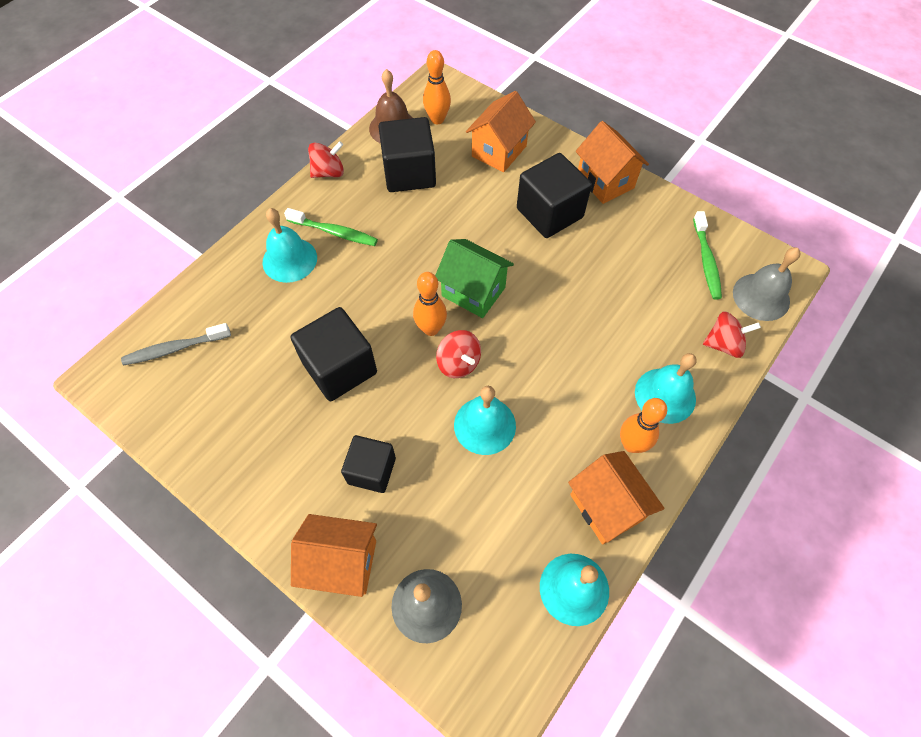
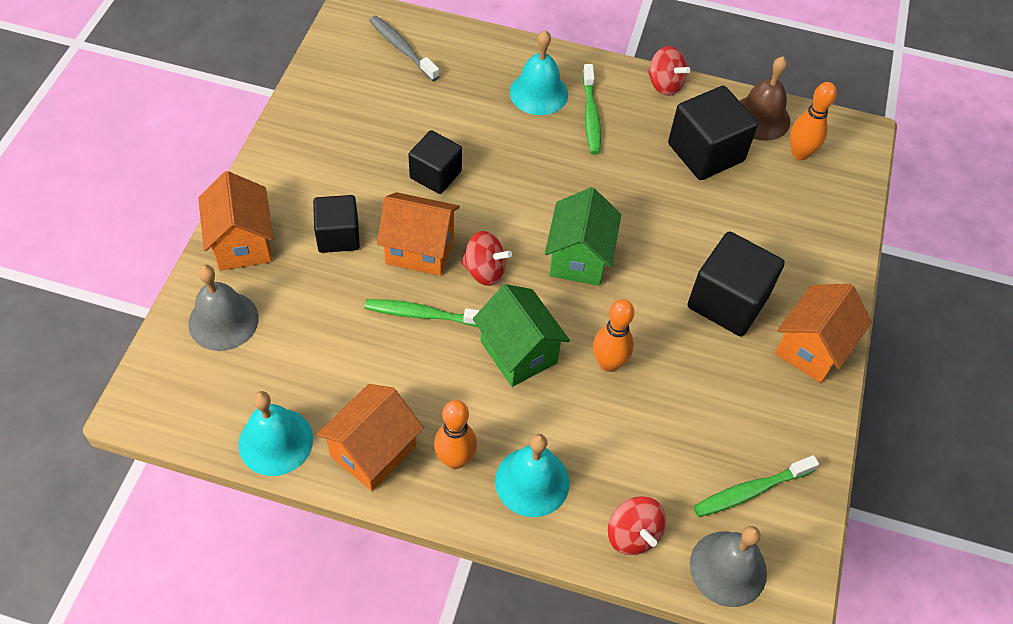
camera: 65 degrees right, 5 degrees down
black cube [290,307,377,401] -> black cube [408,130,462,194], size x0.65
orange bowling pin [413,272,447,336] -> orange bowling pin moved to [593,299,634,372]
red spinning top [436,330,481,378] -> red spinning top turned 105 degrees counterclockwise [461,231,512,286]
turquoise bell [454,386,516,455] -> green toothbrush [365,299,480,327]
orange house [466,91,536,172] -> orange house moved to [377,192,460,276]
none -> green house [473,284,570,387]

